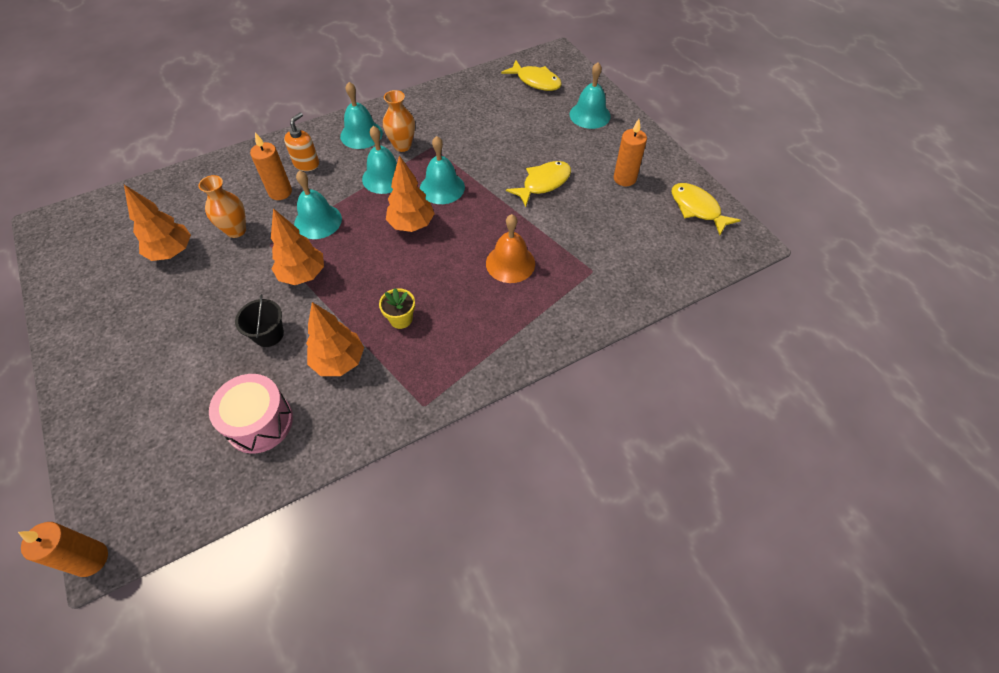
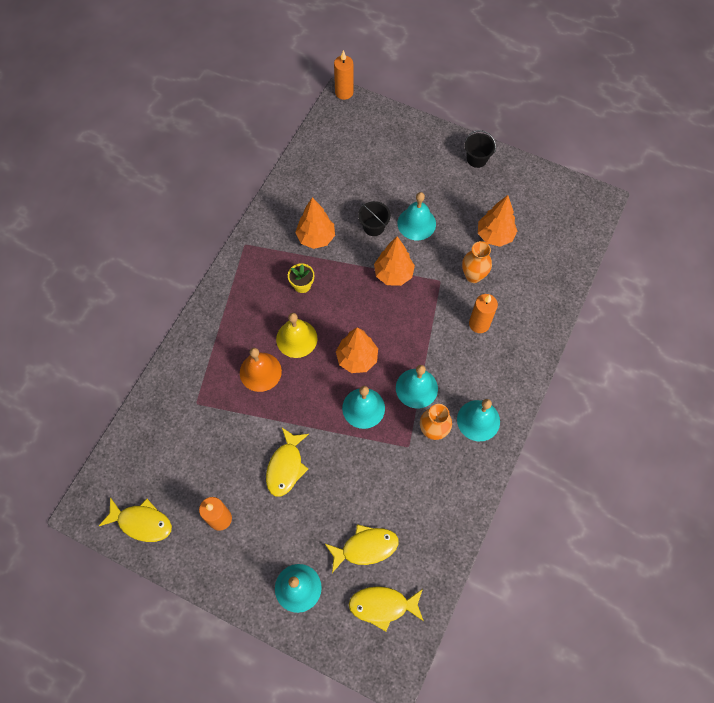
camera: 145 degrees right, 10 degrees up
pink drum [209,374,293,454] -> none
orange soap dispenser [284,112,319,171] -> none
turquoise bell [294,170,342,239] -> turquoise bell moved to [397,192,436,240]
none -> yellow bell [276,313,318,358]
none -> yellow fish [325,524,399,573]
none -> black bucket [465,130,496,168]

